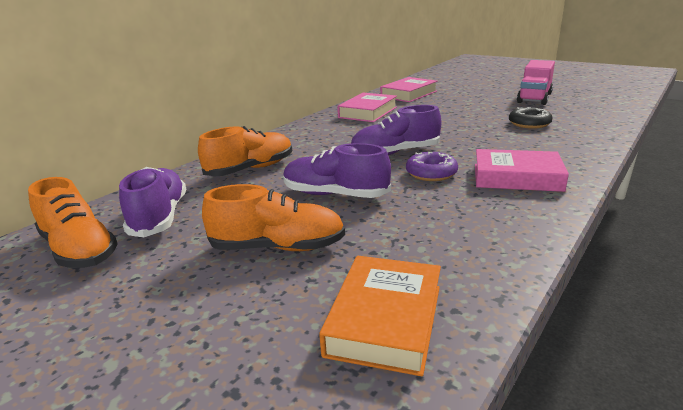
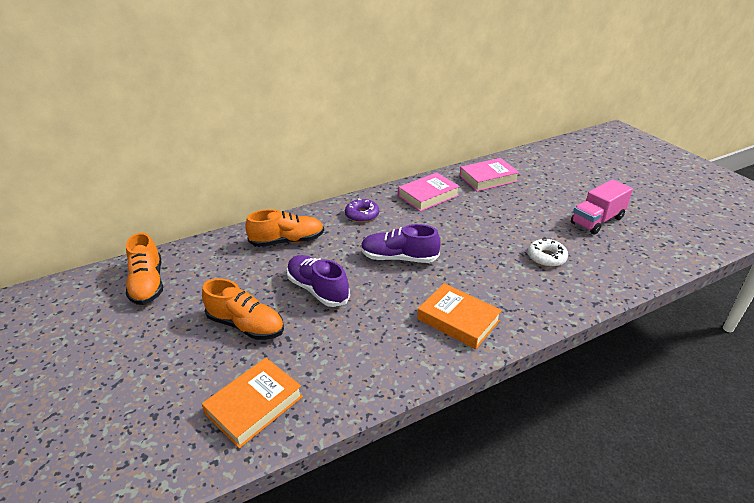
camera: 25 degrees right, 10 degrees up
purple shoe [119,167,187,237] -> none
purple donut [406,152,458,181] -> purple donut moved to [345,198,379,223]
pink book [475,149,569,192] -> orange book [417,283,502,349]
black donut [509,107,553,129] -> white donut [528,238,568,267]

